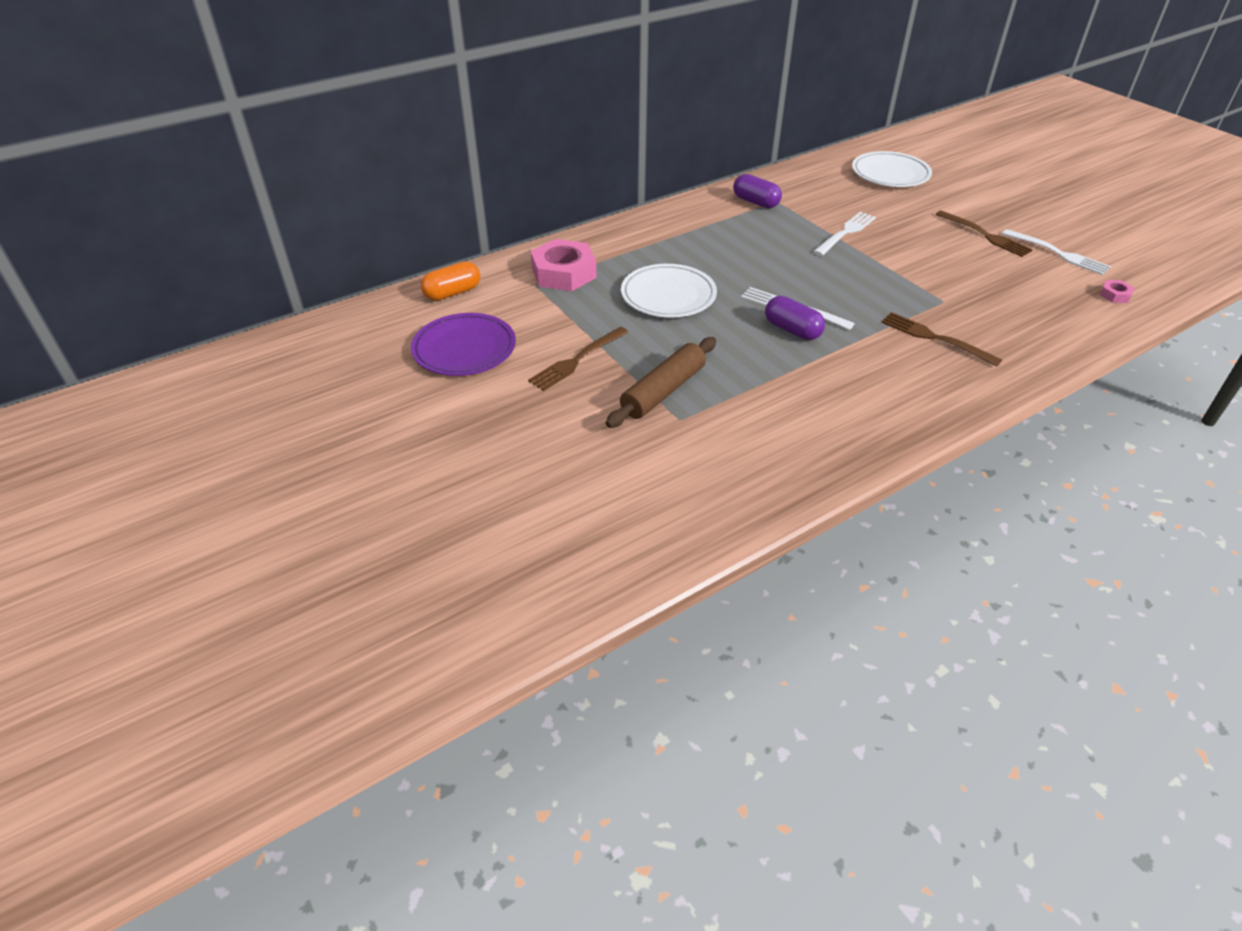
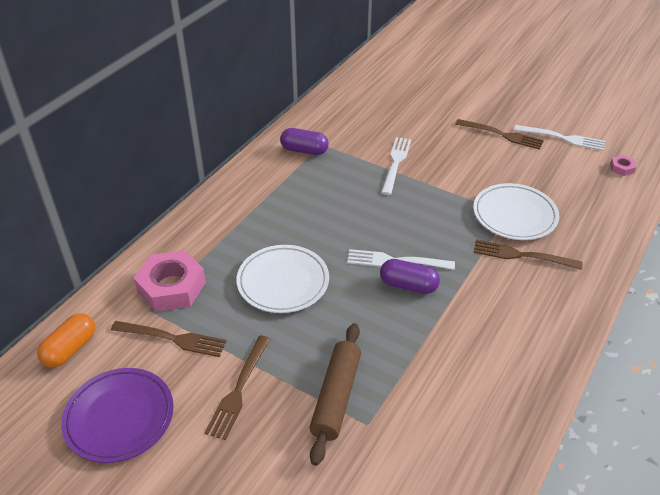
camera: 25 degrees left, 0 degrees up
white plate [852,151,932,187] -> white plate moved to [473,183,559,240]
none -> brown fork [111,321,227,357]

